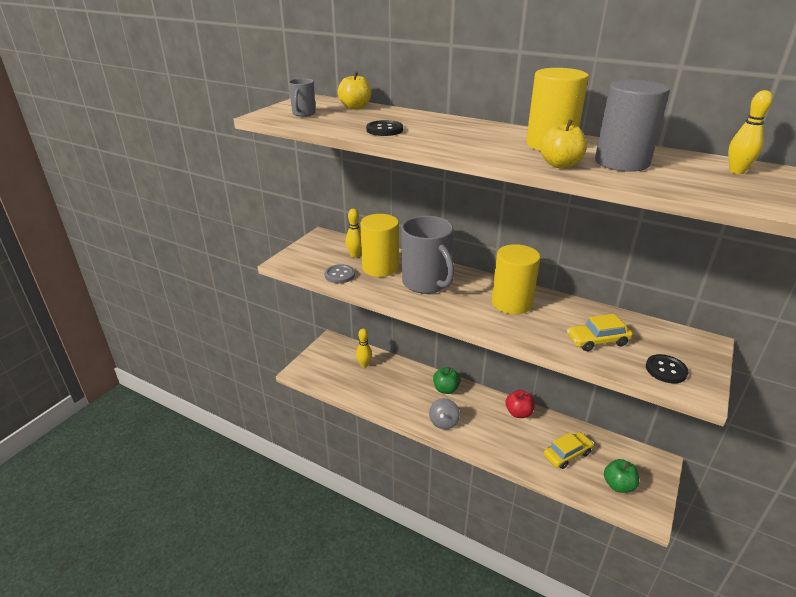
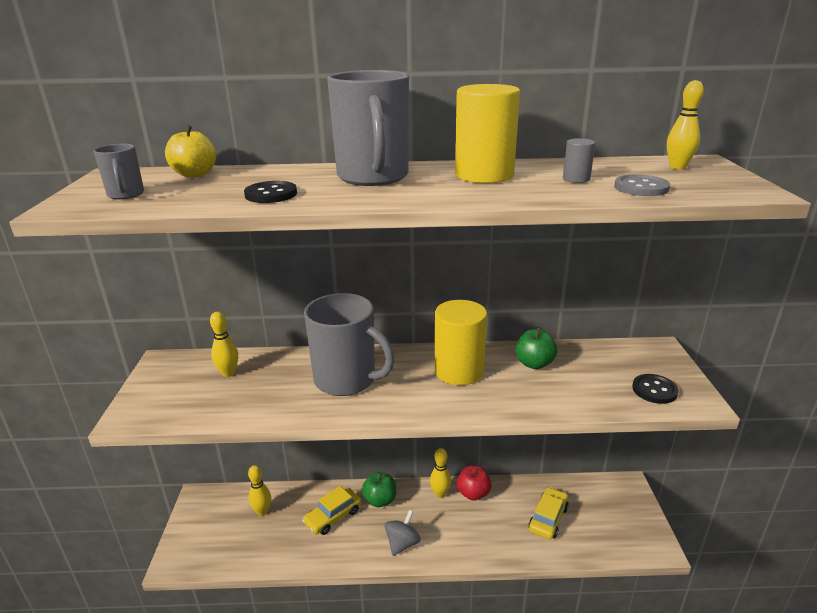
camera: 30 degrees left, 5 degrees down
grey button [324,264,355,283] -> grey button moved to [614,174,670,196]
yellow cylinder [360,214,399,277] -> none
grey spinning top [429,398,460,430] -> grey spinning top turned 135 degrees counterclockwise [384,510,421,556]
yellow apple [540,119,587,168] -> none
yellow car [567,314,633,351] -> yellow car moved to [302,486,361,535]
grey cylinder [595,80,670,172] -> grey cylinder [563,138,595,183], size x0.44
green apple [604,459,639,493] -> green apple moved to [515,327,557,369]
none -> grey mug [327,70,409,186]
none -> yellow bowling pin [430,448,451,498]

